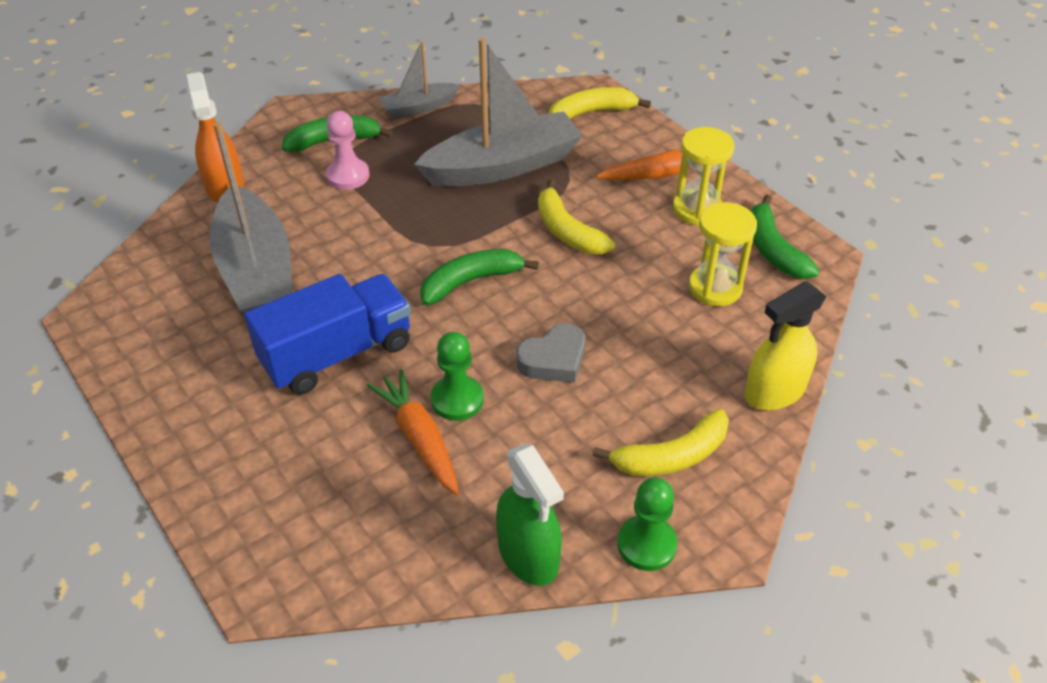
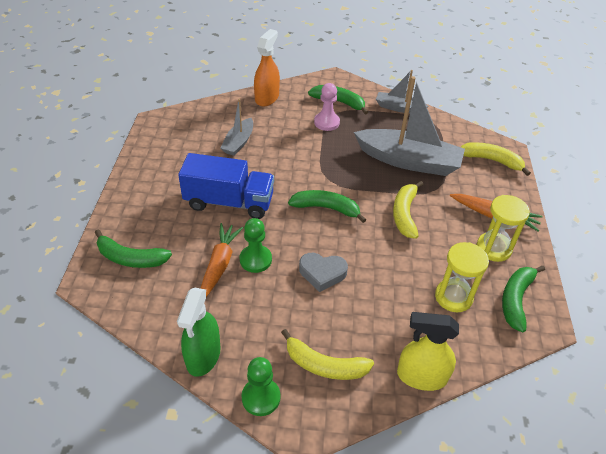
camera: 40 degrees right, 0 degrees up
grey boat [209,122,293,313] -> grey boat [220,99,253,156], size x0.52
none -> green banana [95,230,172,268]

